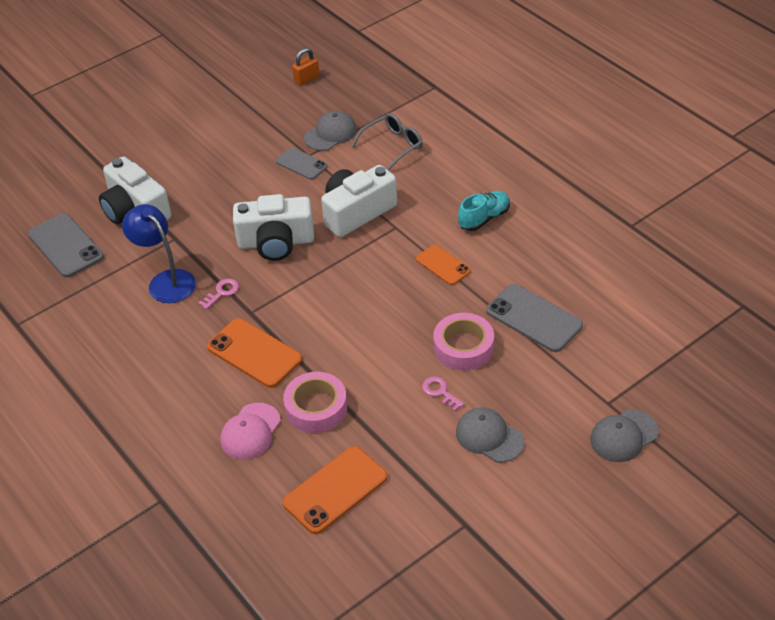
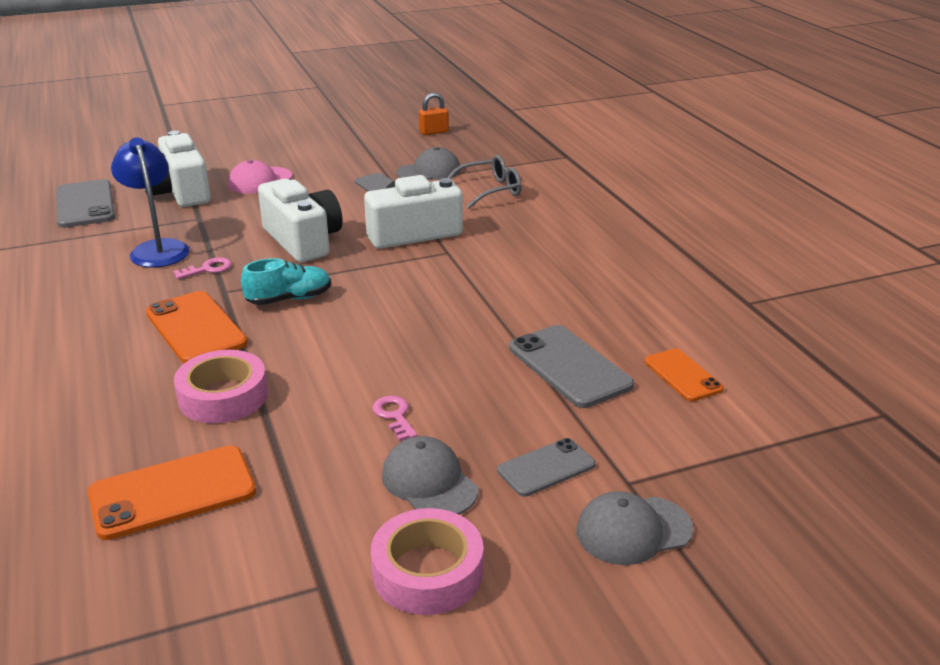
camera: 15 degrees right, 15 degrees down
pink cap [220,403,281,460] -> pink cap moved to [228,160,292,194]
white camera [233,194,314,261] -> white camera turned 135 degrees counterclockwise [258,179,342,262]
orange phone [416,245,471,285] -> orange phone moved to [645,348,724,401]
pink tape [433,313,494,371] -> pink tape moved to [371,508,483,615]
turquoise shoe [458,191,510,231] -> turquoise shoe moved to [241,258,331,305]
none -> grey phone [497,438,596,497]

